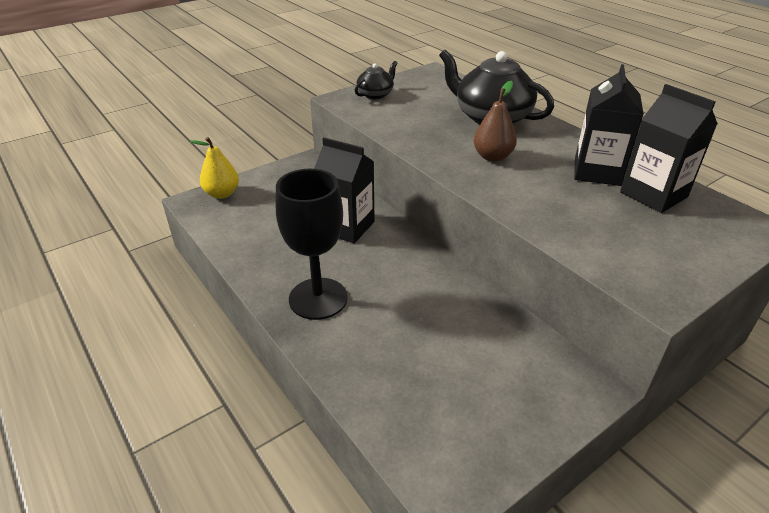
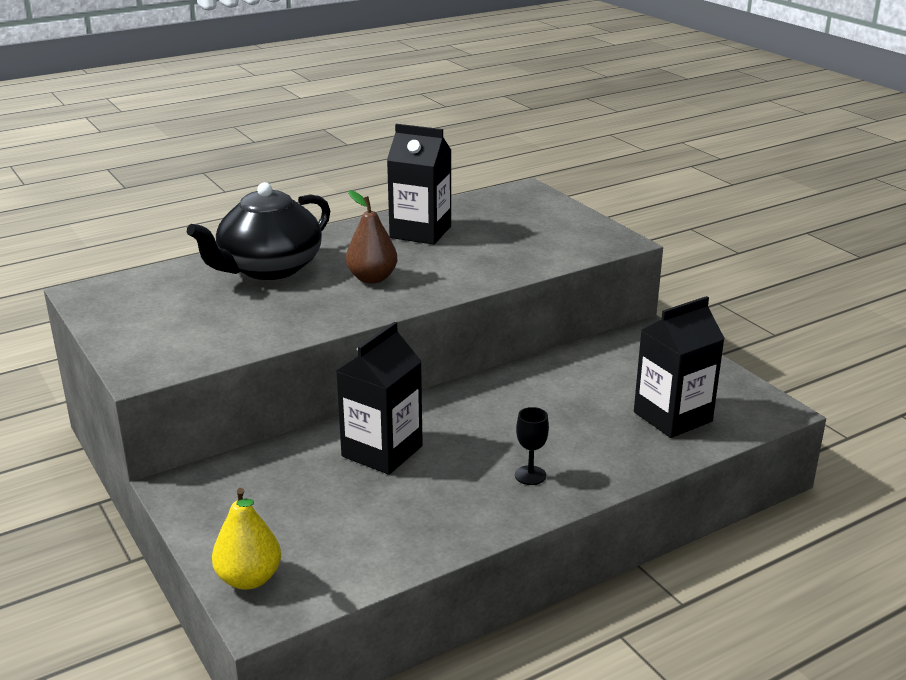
camera: 85 degrees left, 10 degrees down
black goblet [275,169,348,320] -> black goblet [515,407,549,485], size x0.42
black teapot [355,61,398,99] -> none
black carton [620,84,718,213] -> black carton moved to [634,296,725,438]

